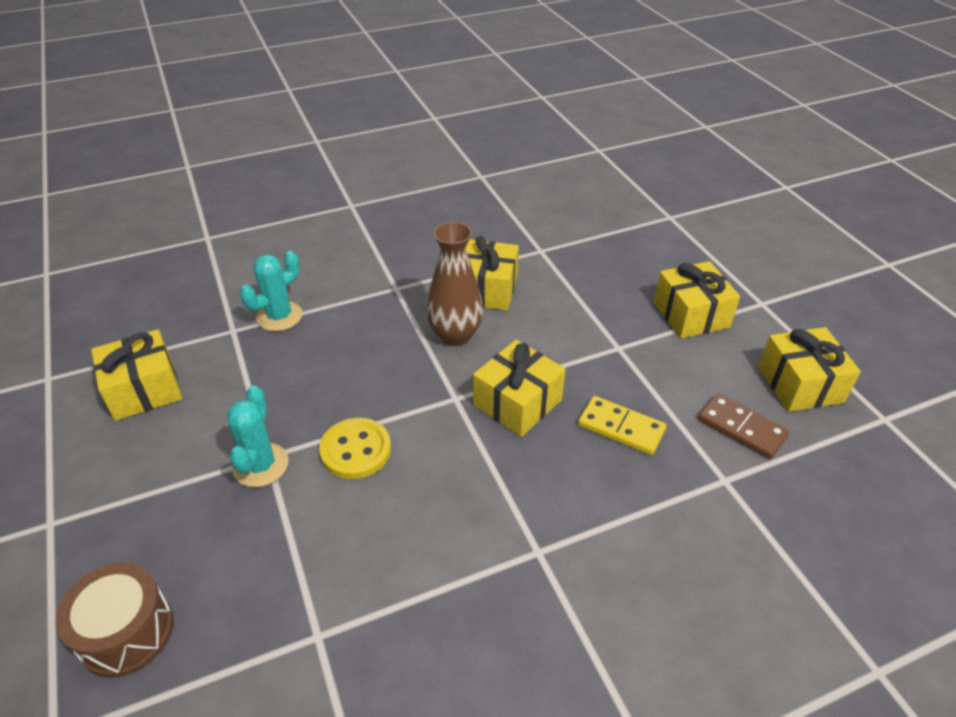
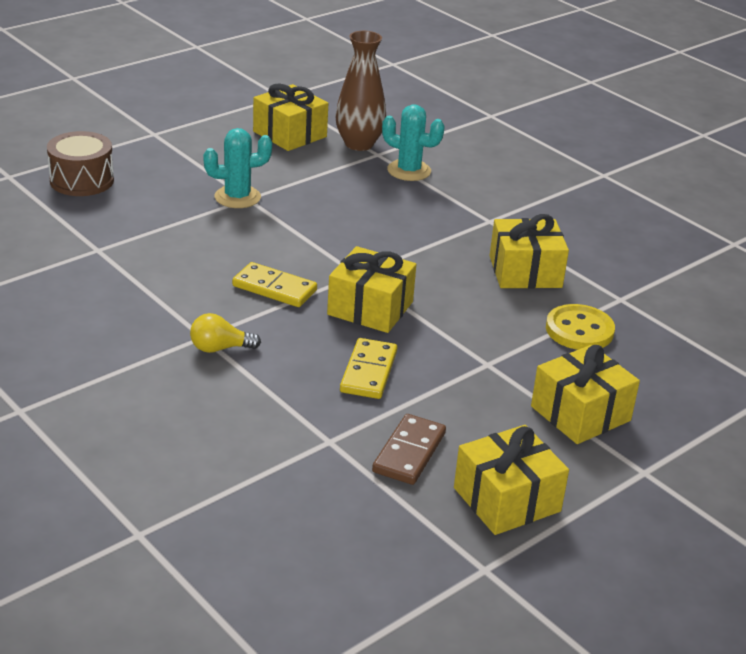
camera: 70 degrees right, 10 degrees down
yellow button [319,418,391,479] -> yellow button moved to [546,304,615,350]
brown vase [426,221,483,346] -> brown vase moved to [335,31,386,151]
none -> yellow light bulb [190,313,261,353]
none -> yellow domino [232,262,317,307]

